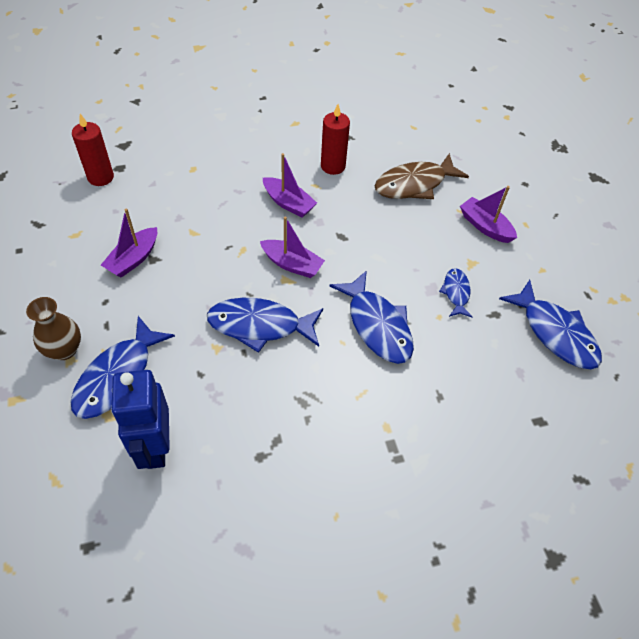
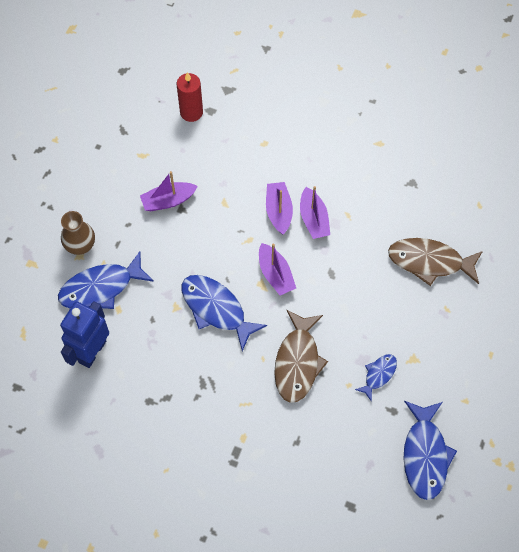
camera: 40 degrees right, 10 degrees up
red candle [321,104,350,175] -> none
blue fish [330,270,414,364] -> brown fish [274,309,328,403]
purple boat [460,186,517,243] -> purple boat moved to [266,182,293,235]

